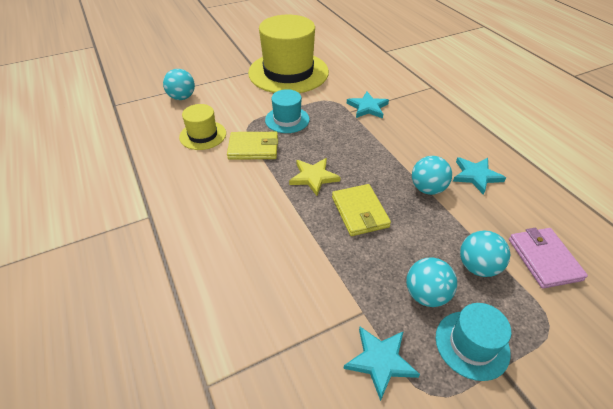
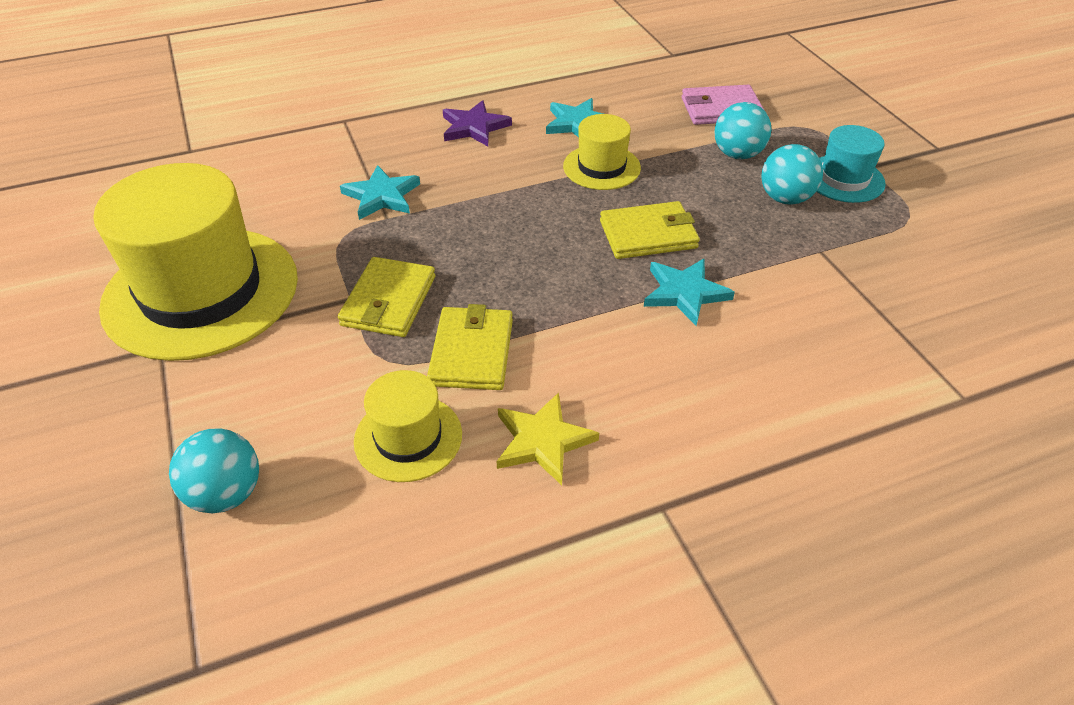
camera: 85 degrees left, 0 degrees up
turquoise hat [265,89,310,133] -> yellow wallet [338,257,435,337]
yellow star [289,158,341,196] -> yellow star moved to [497,392,599,485]
turquoise star [343,327,420,401] -> turquoise star moved to [644,259,735,326]
turquoise ball [412,156,452,195] -> yellow hat [563,114,641,190]
none -> purple star [443,100,512,146]

